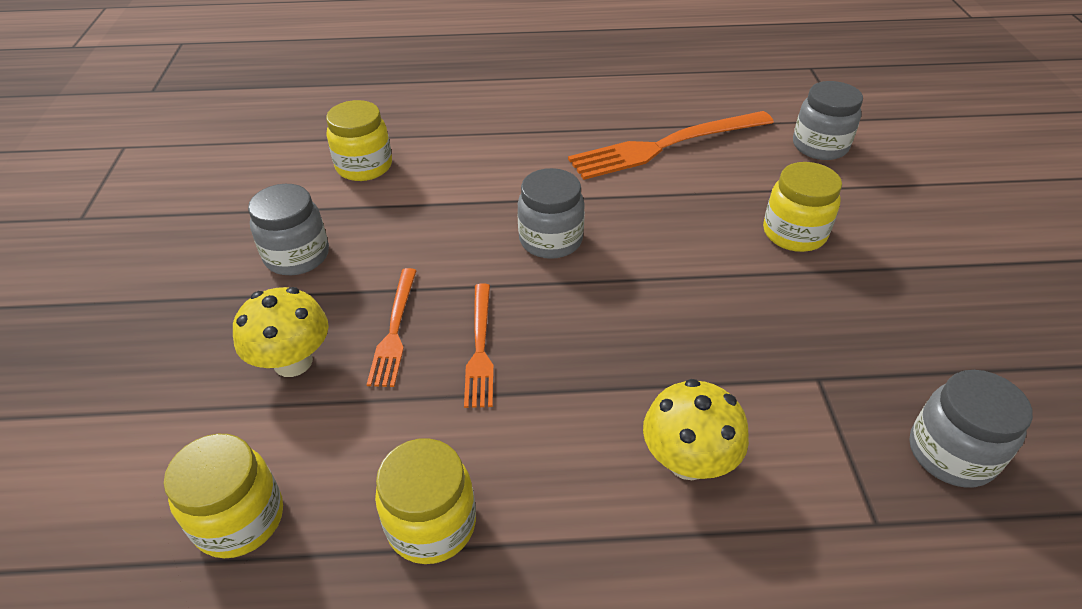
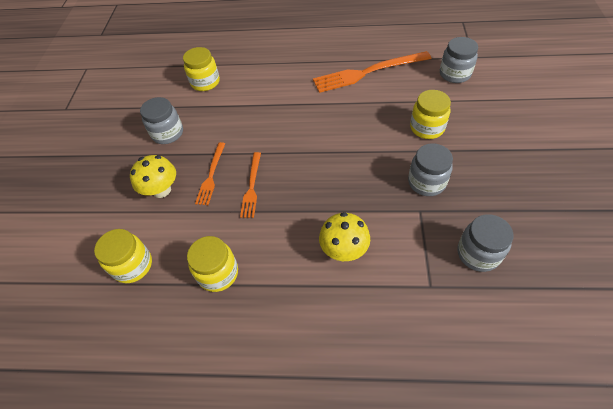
camera: 10 degrees right, 10 degrees up
grey jar [517,168,585,259] -> grey jar moved to [408,143,453,196]

